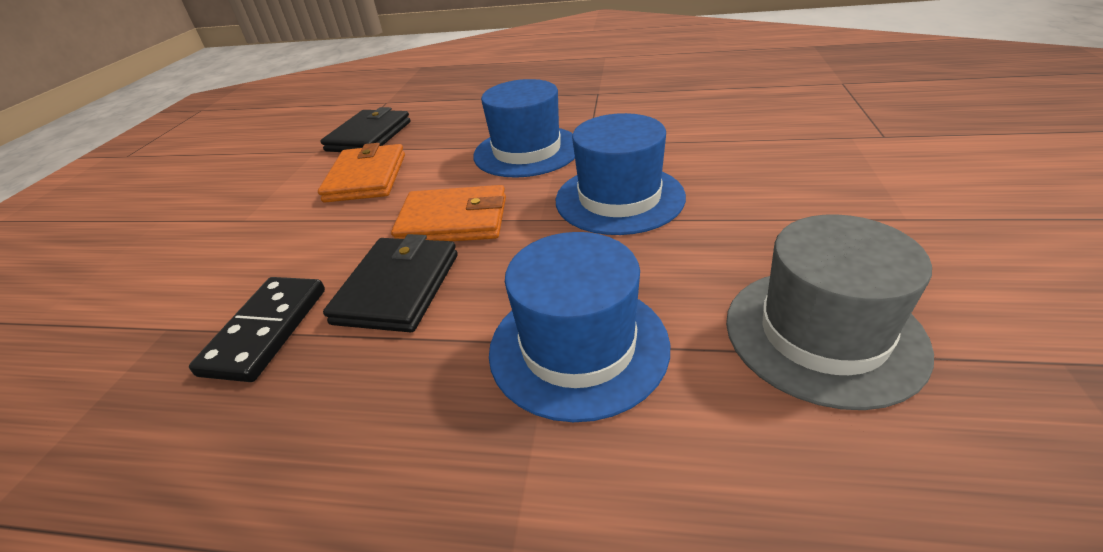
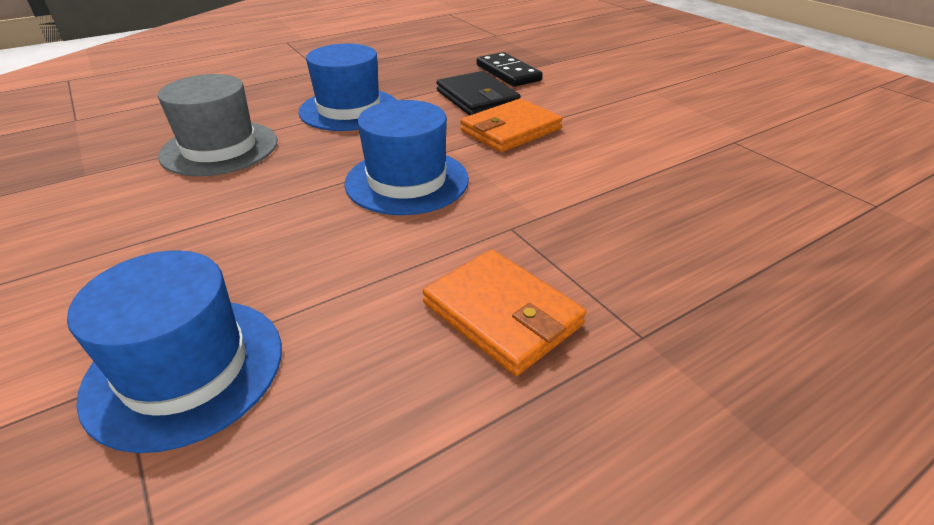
camera: 135 degrees right, 0 degrees up
orange wallet [318,143,405,202] -> orange wallet moved to [423,249,586,376]
black wallet [320,107,411,152] -> none
blue hat [473,79,575,178] -> blue hat moved to [67,250,282,453]

